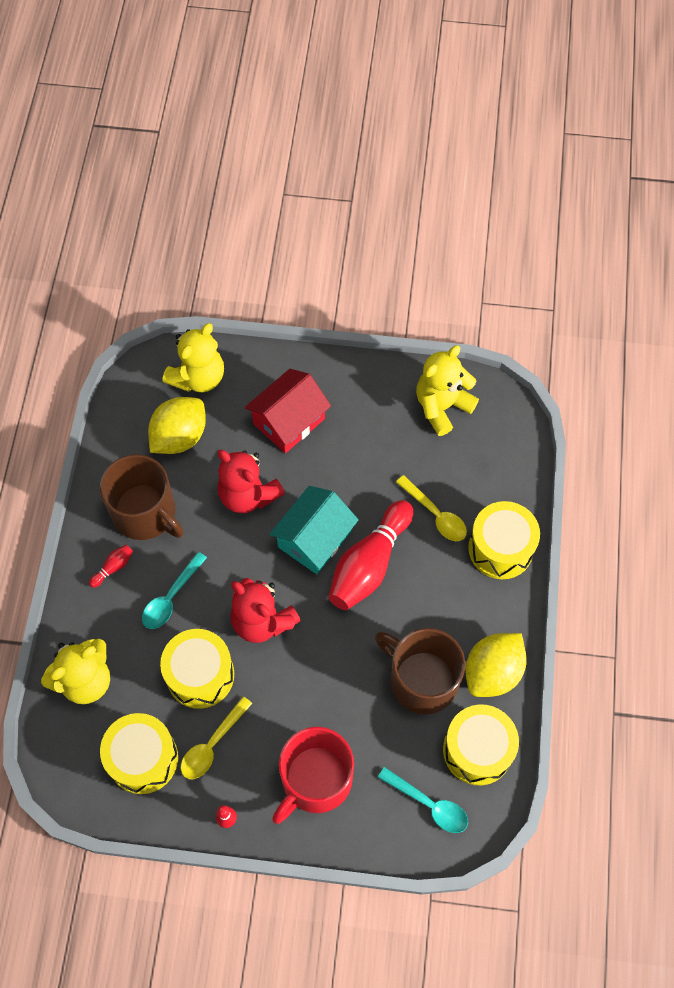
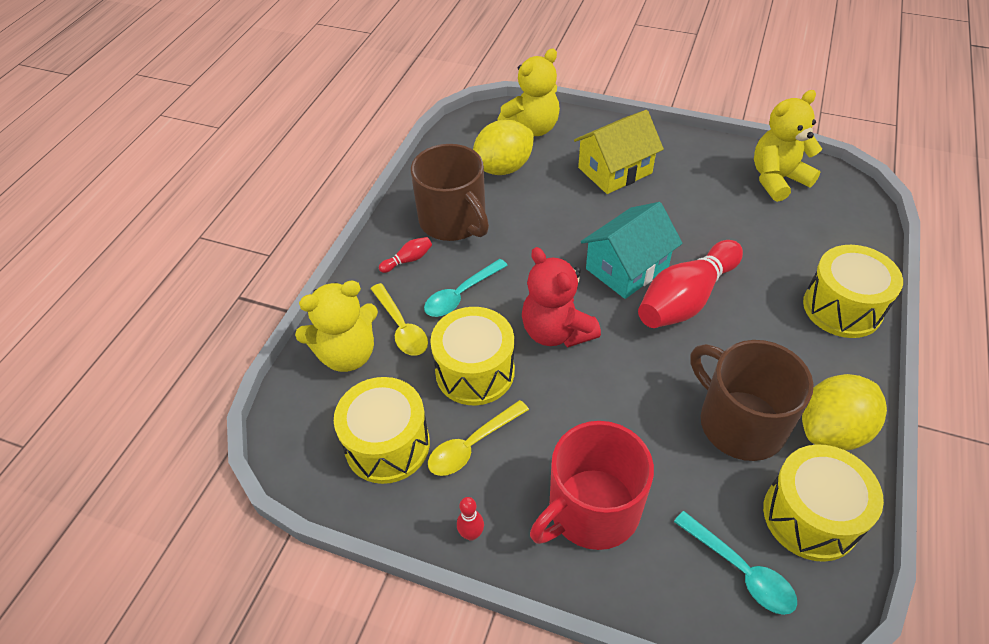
camera: 15 degrees right, 15 degrees down
red teddy bear [218,450,285,513] -> none
red house [245,369,331,453] -> yellow house [574,110,664,194]
yellow spoon [396,475,467,541] -> yellow spoon moved to [371,283,428,356]

